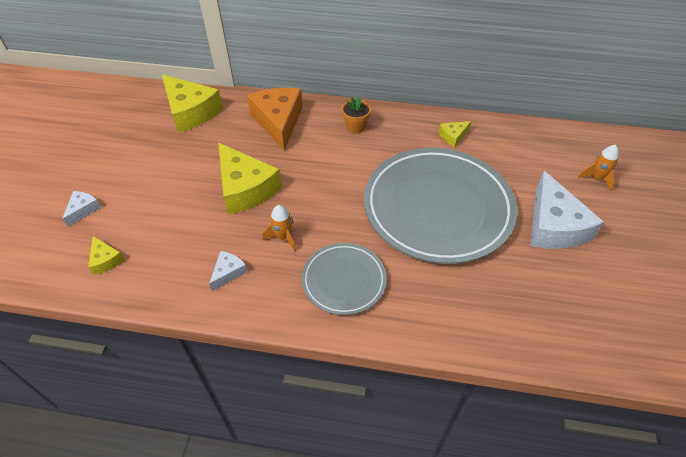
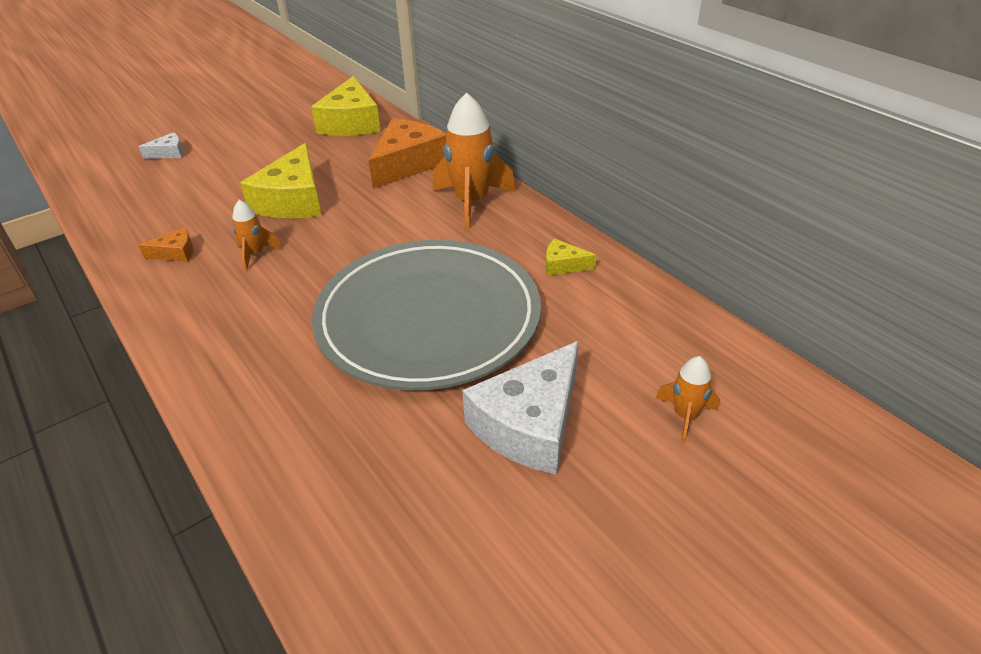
camera: 45 degrees right, 10 degrees down
yellow cheese [88,236,124,275] -> none
white cheese [209,251,247,291] -> orange cheese [138,227,193,262]
grey plate [302,243,387,315] -> none
orange flower pot [342,96,371,133] -> orange rocket [433,92,516,230]

